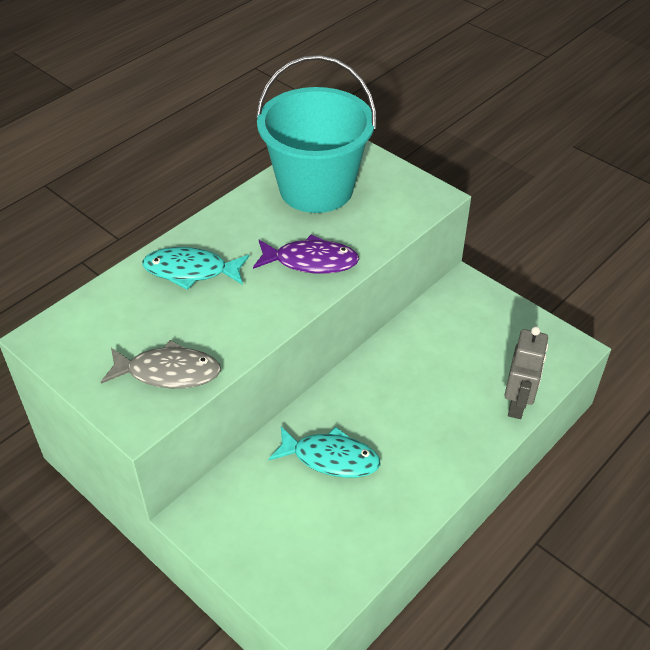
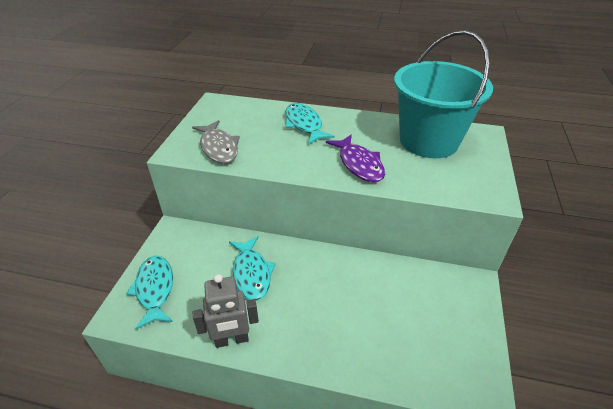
camera: 60 degrees right, 5 degrees down
grey robot [504,327,548,419] -> grey robot moved to [193,274,259,348]
none -> turquoise fish [126,256,173,330]

